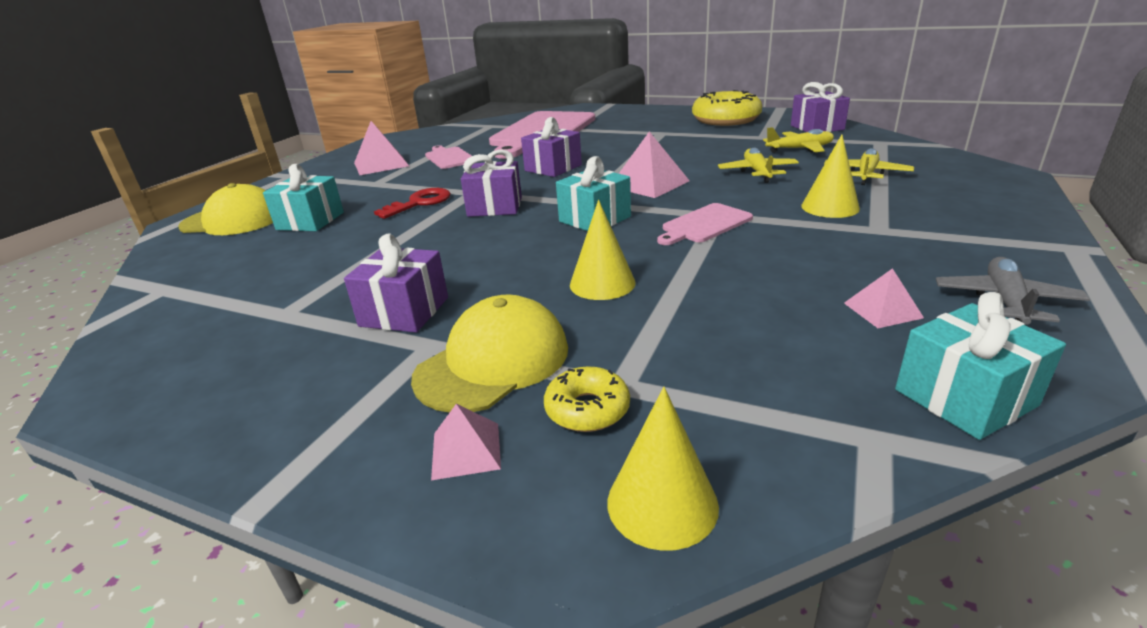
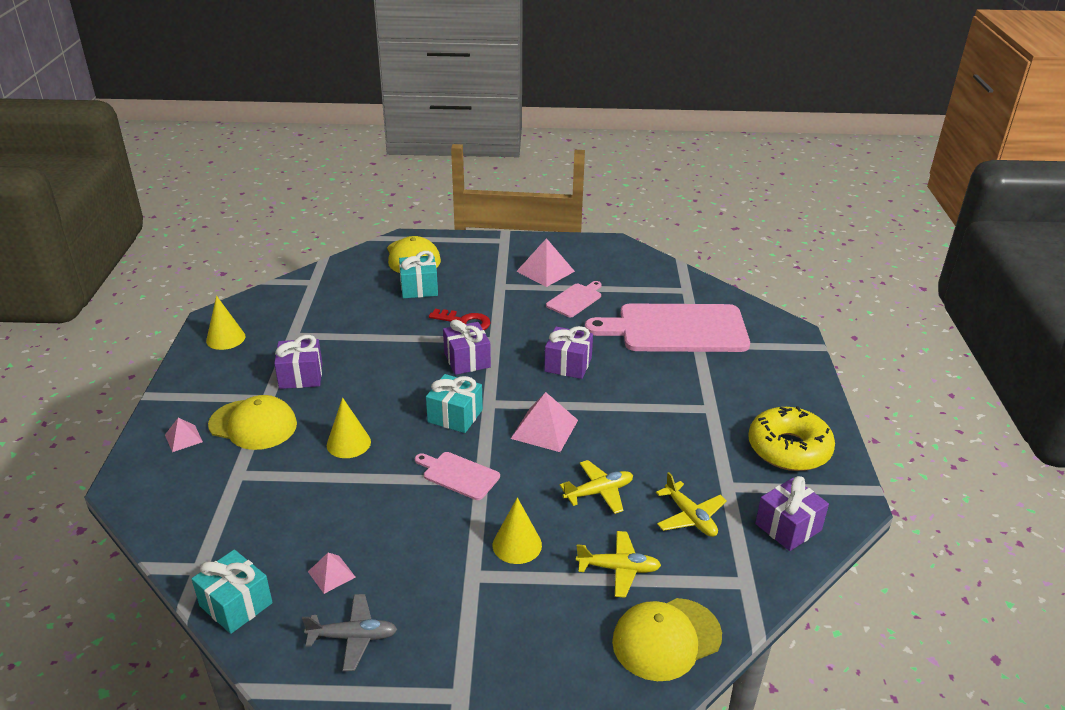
camera: 65 degrees right, 5 degrees up
yellow donut [544,366,630,432] -> none
yellow cone [607,387,719,551] -> yellow cone moved to [206,296,246,350]
none -> yellow cap [612,598,722,681]

